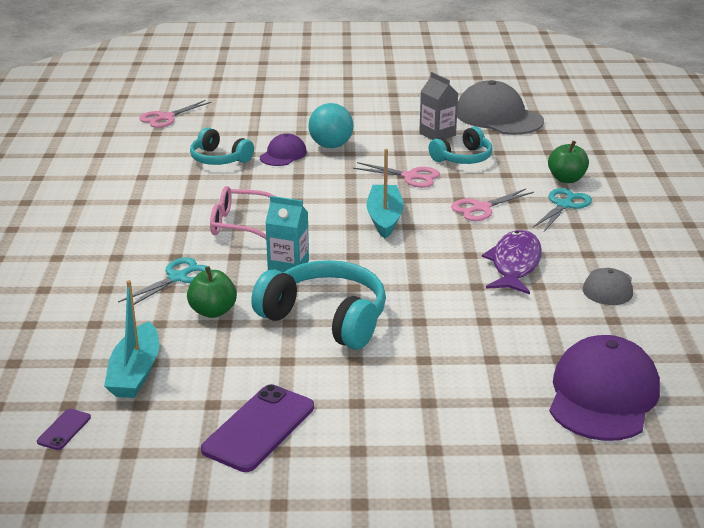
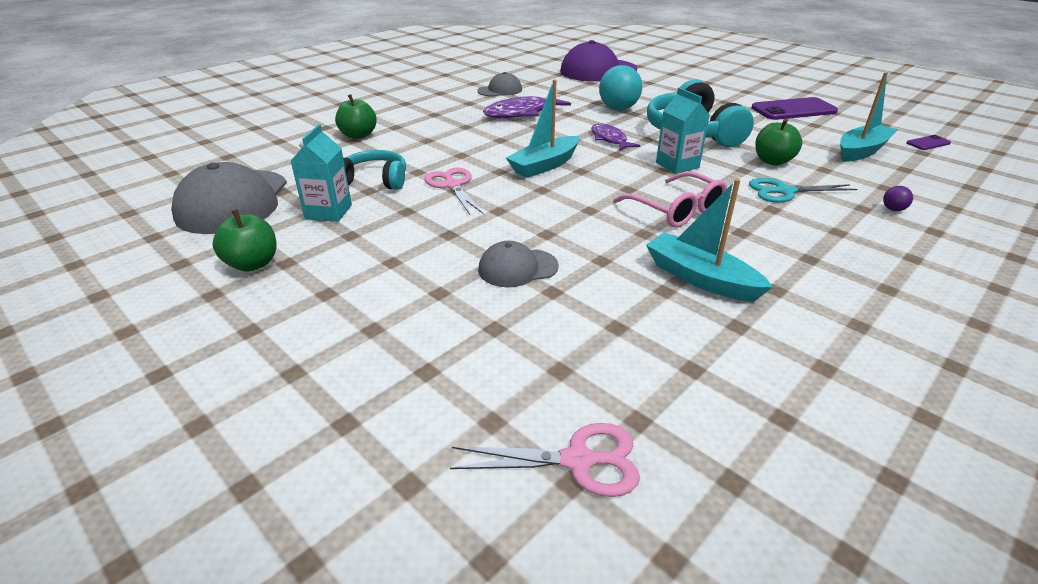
camera: 135 degrees left, 5 degrees up
turquoise headphones [190,127,254,165] -> none
purple cap [260,133,307,166] -> grey cap [478,241,559,287]
turquoise ball [309,103,353,148] -> turquoise ball moved to [599,65,642,110]
grey carton [419,72,458,140] -> turquoise carton [291,124,352,222]
pink scissors [451,189,534,221] -> none
turquoise scissors [533,188,592,231] -> none
none -> green apple [213,209,276,272]
none -> purple fish [591,124,640,151]
none -> turquoise boat [646,179,773,302]
none -> purple ball [883,186,913,211]

